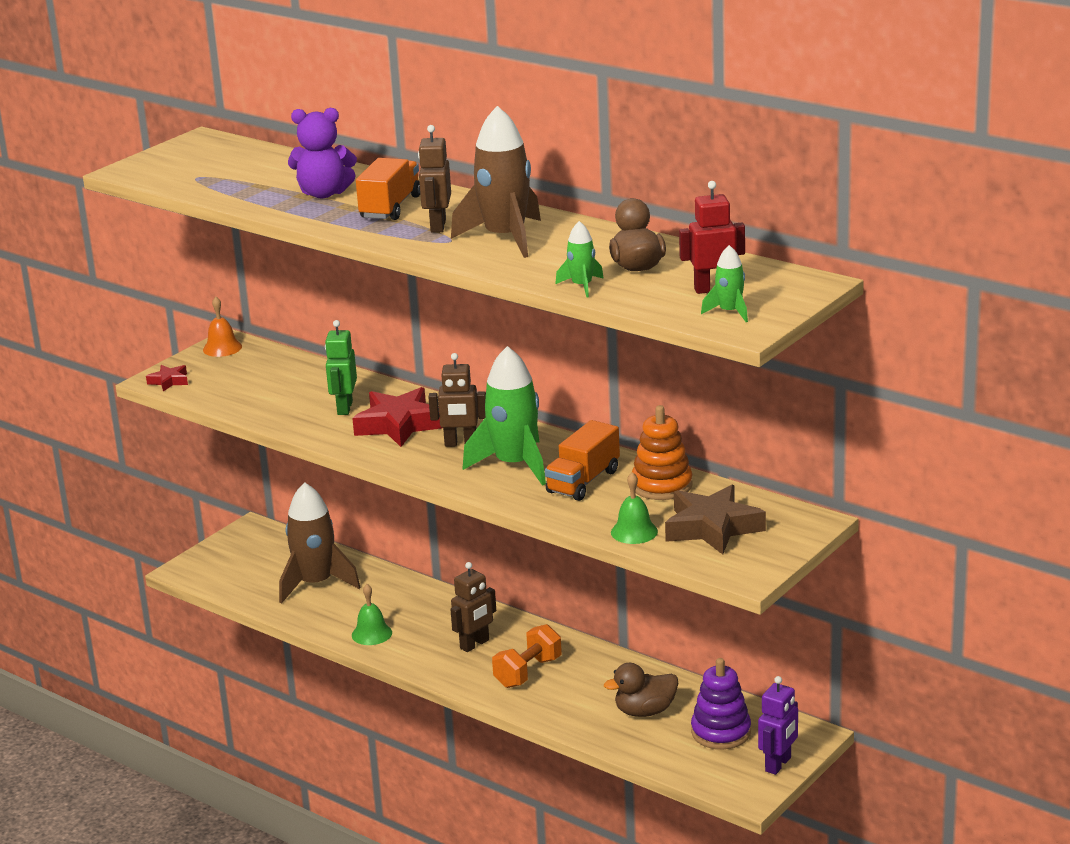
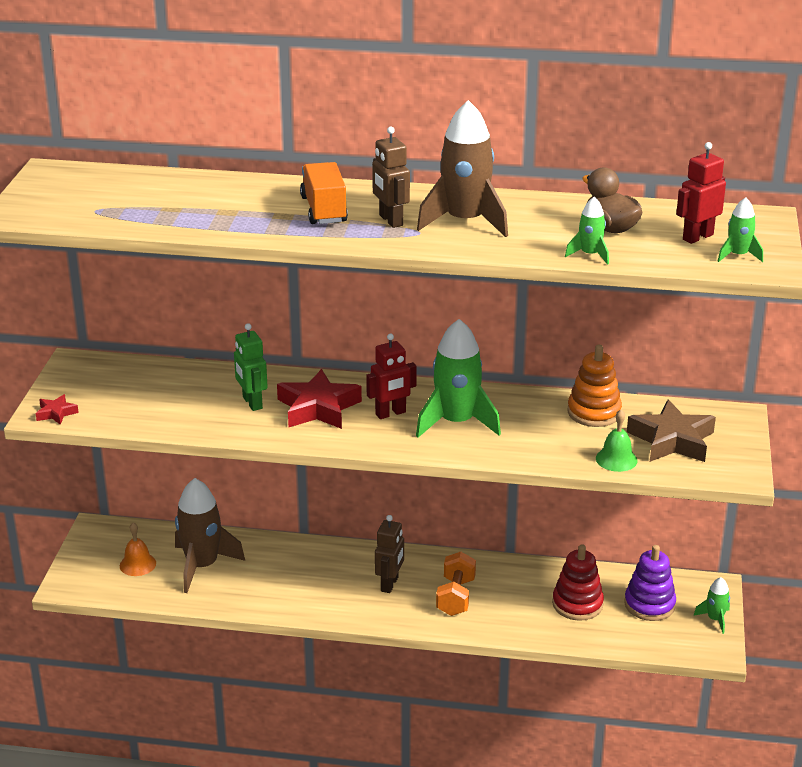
camera: 30 degrees left, 5 degrees up
orange bell [203,297,242,357] -> orange bell moved to [120,523,156,576]
purple teddy bear [288,108,357,198] -> none
green bell [352,584,392,645] -> none
brown robot [428,353,486,447] -> red robot [366,333,417,419]
orange truck [545,420,620,501] -> none
brown duck [604,663,678,717] -> red stacking toy [552,544,604,621]
purple robot [758,676,798,775] -> green rocket [694,577,730,634]

